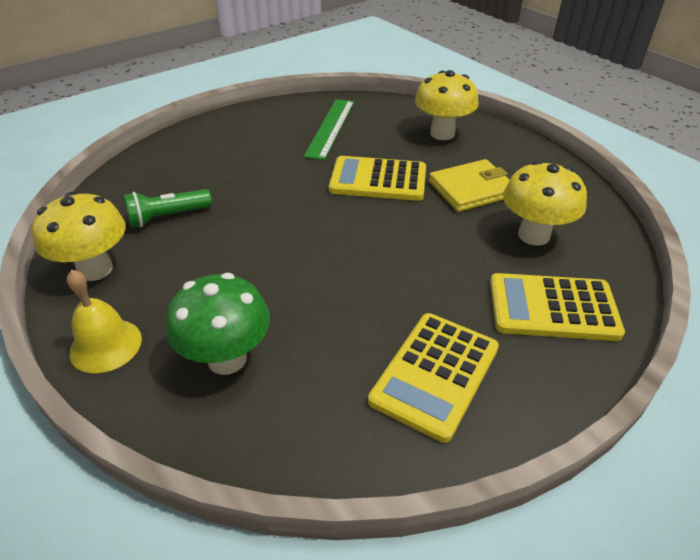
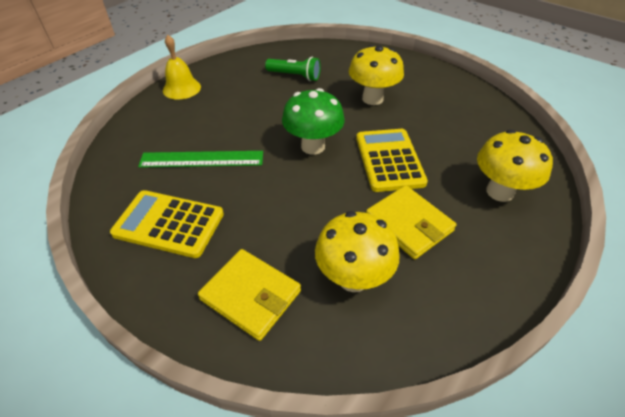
camera: 75 degrees right, 5 degrees up
yellow mushroom [32,192,126,281] -> yellow mushroom moved to [349,45,404,105]
green flashlight [124,189,212,227] -> green flashlight turned 150 degrees clockwise [265,57,321,81]
green mushroom [166,273,270,375] -> green mushroom moved to [282,88,345,155]
green ruler [304,99,354,160] -> green ruler moved to [138,151,263,168]
yellow calculator [490,273,625,341] -> yellow wallet [198,249,301,341]

